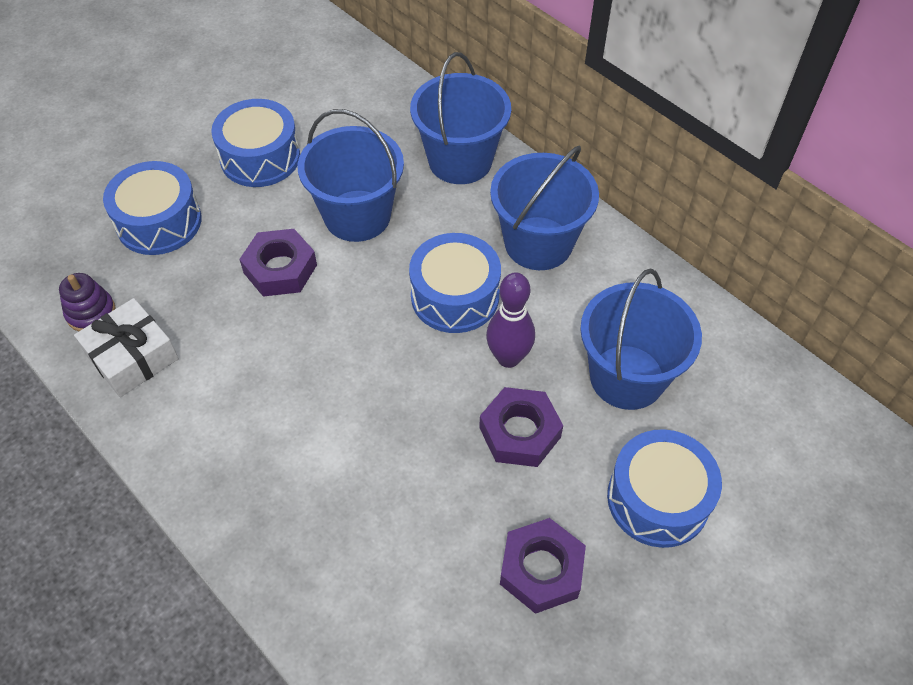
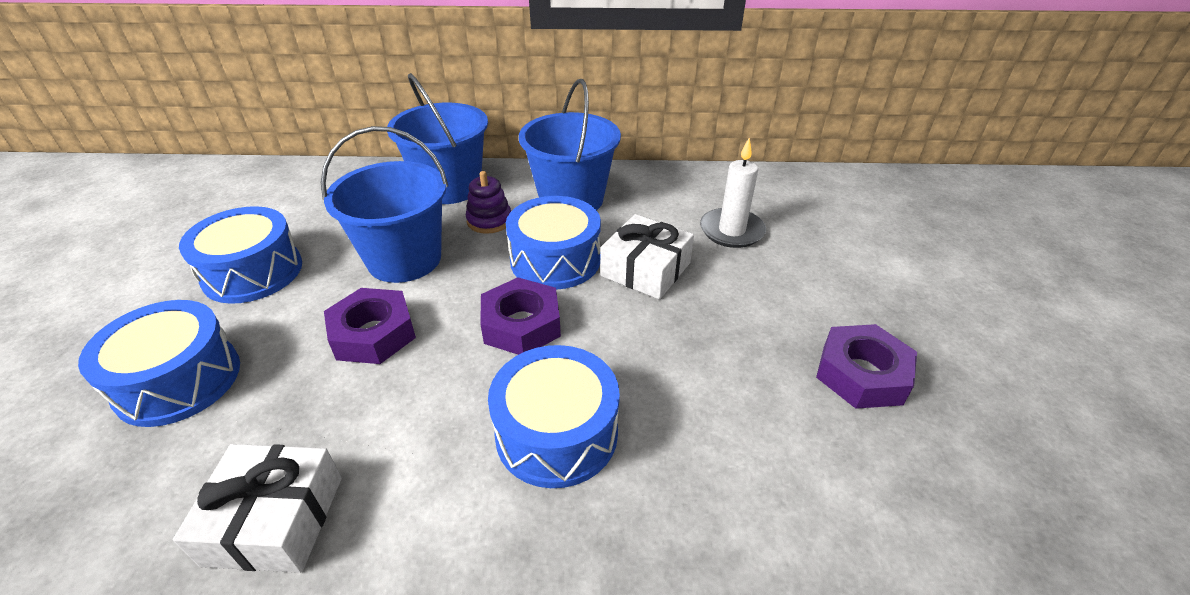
camera: 45 degrees left, 15 degrees down
purple stacking toy [59,273,116,331] -> purple stacking toy moved to [466,171,511,234]
purple nut [479,387,563,467] -> purple nut moved to [480,277,561,355]
purple bowling pin [486,272,535,368] -> white gift [600,214,694,299]
blue bucket [580,269,702,410] -> white candle [700,138,766,248]
blue drum [607,429,722,548] -> blue drum moved to [488,345,620,488]

